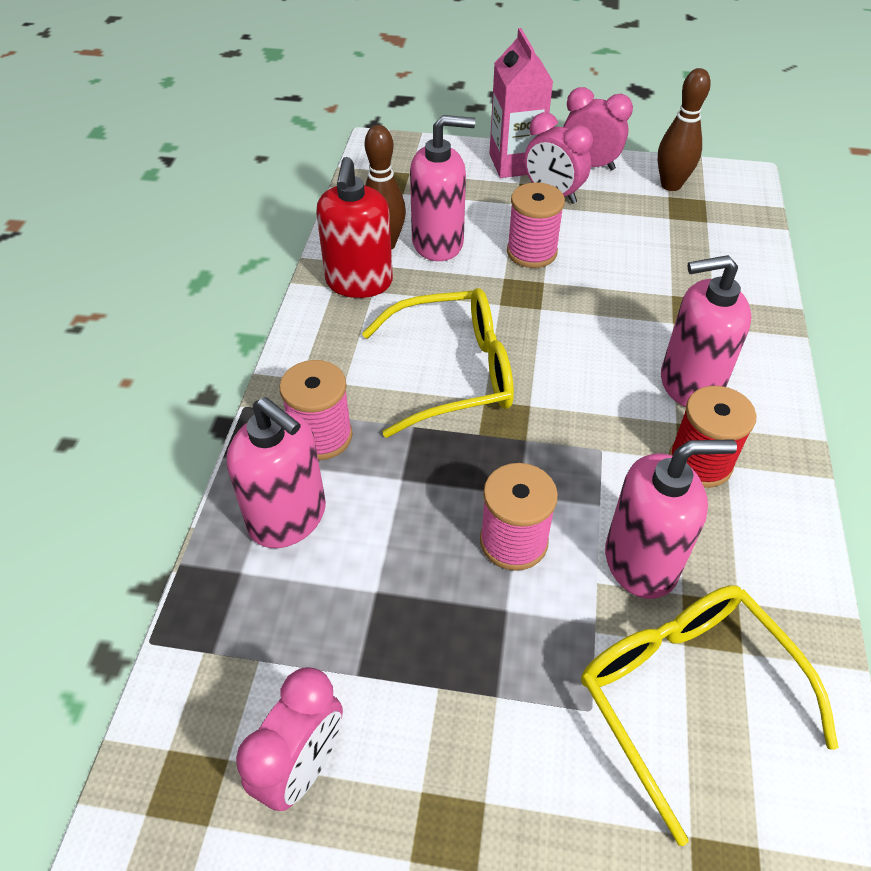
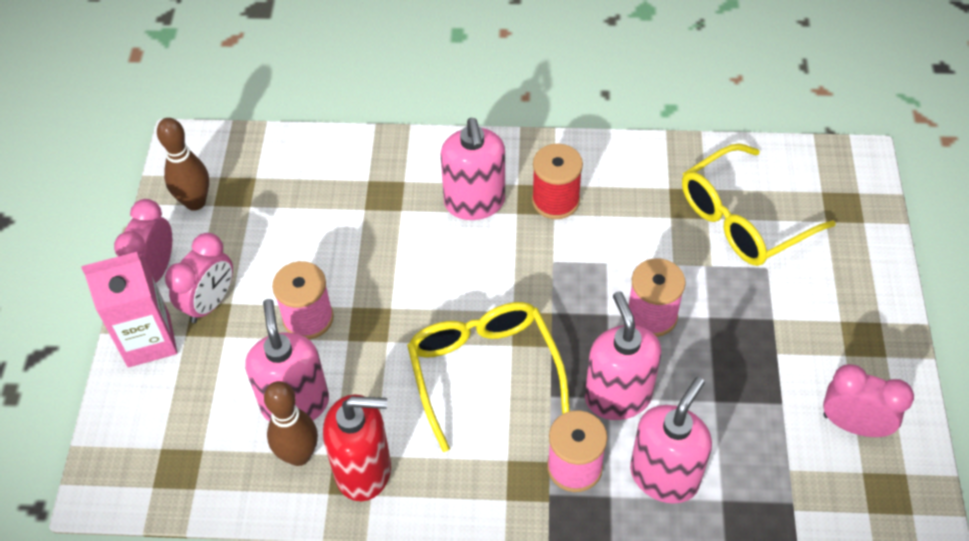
camera: 95 degrees left, 5 degrees up
pink soap dispenser [605,439,737,599] -> pink soap dispenser moved to [585,291,661,420]

